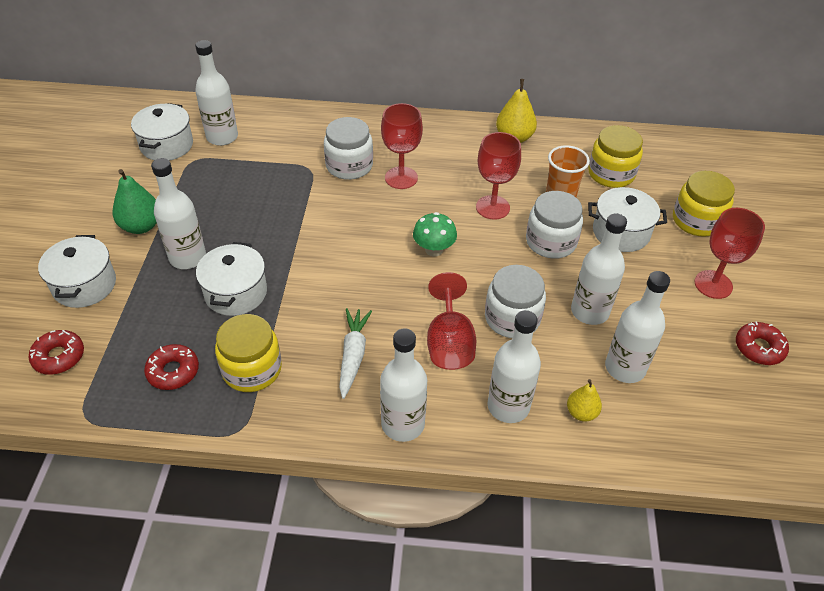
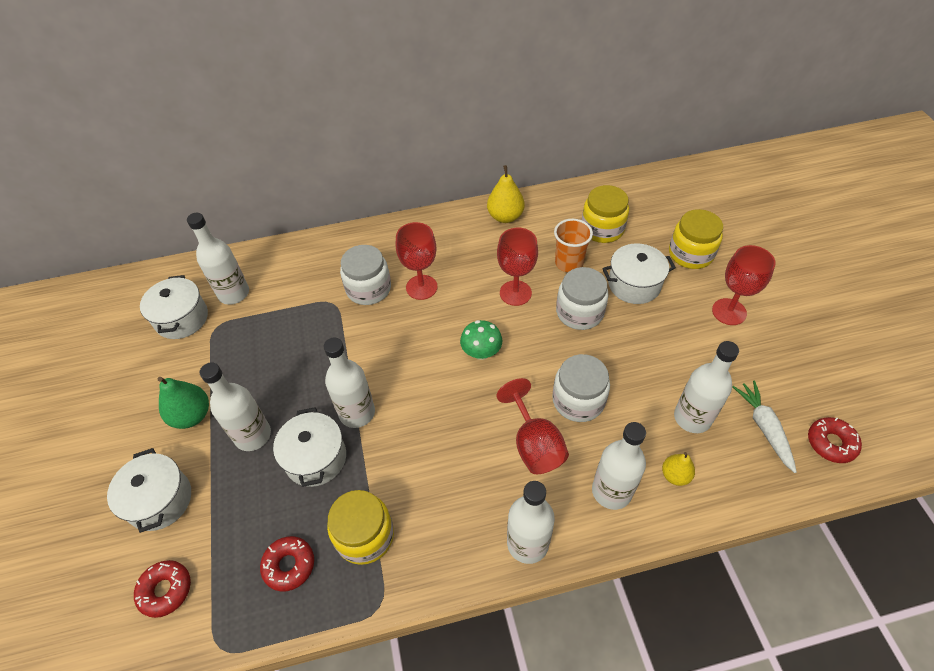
camera: 15 degrees left, 5 degrees up
white carrot [339,308,372,399] -> white carrot moved to [733,381,797,473]
white bottle [571,214,627,325] -> white bottle moved to [324,337,375,428]
red donut [736,321,789,365] -> red donut moved to [808,417,862,463]

